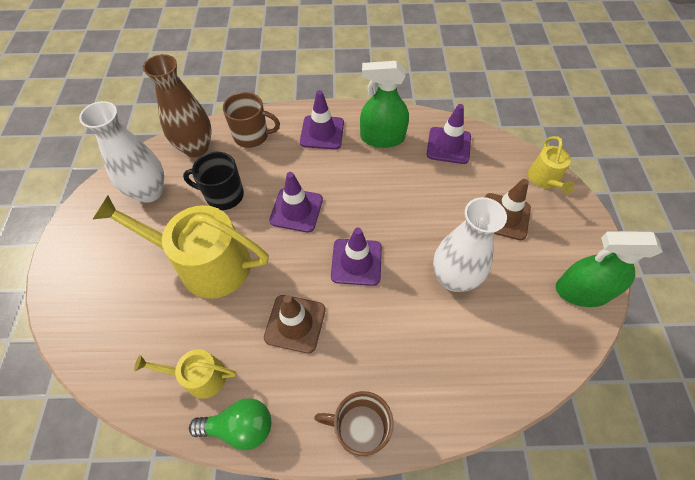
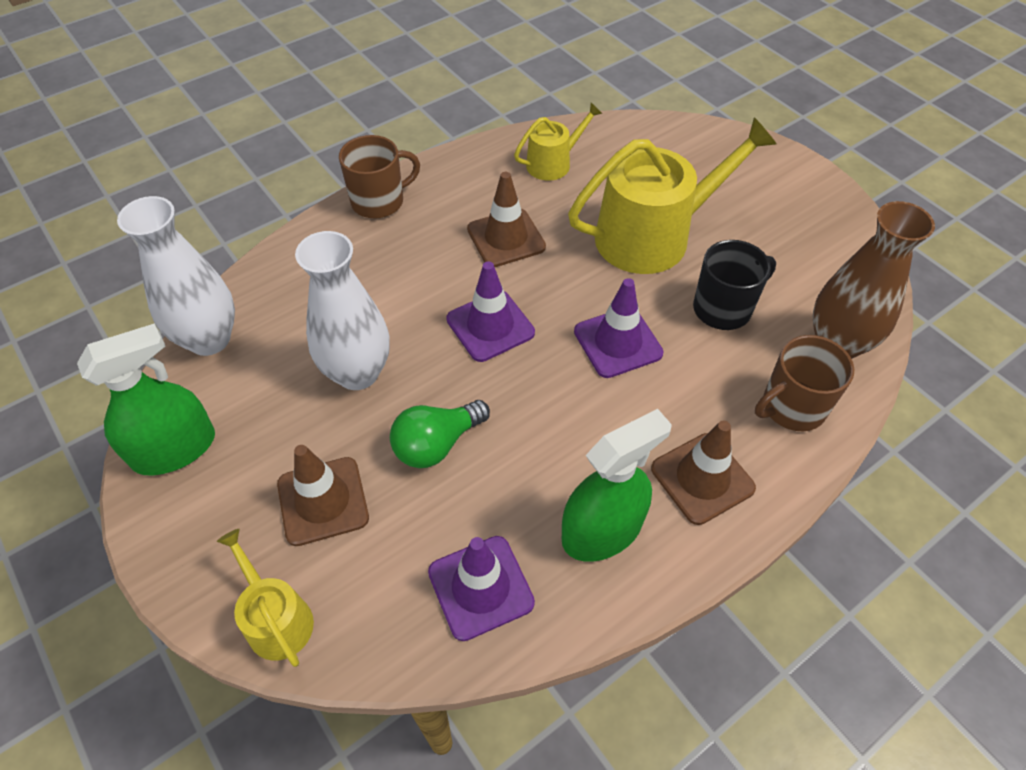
camera: 145 degrees right, 5 degrees down
white vase [79,101,164,203] -> white vase moved to [117,196,235,356]
green light bulb [189,398,271,450] -> green light bulb moved to [390,400,490,468]
purple traffic cone [300,90,344,149] -> brown traffic cone [651,421,756,525]

